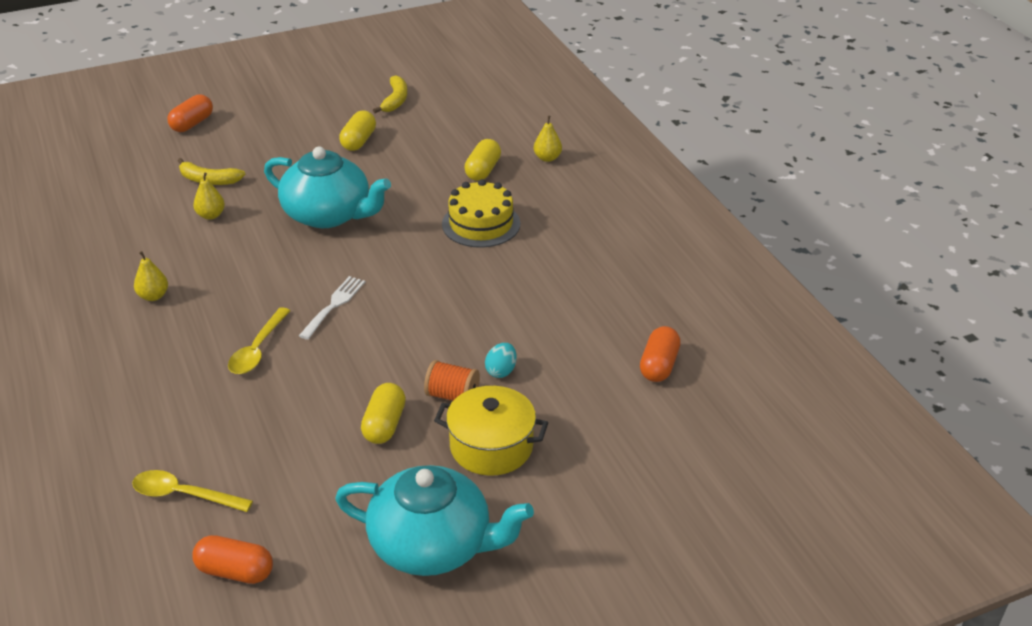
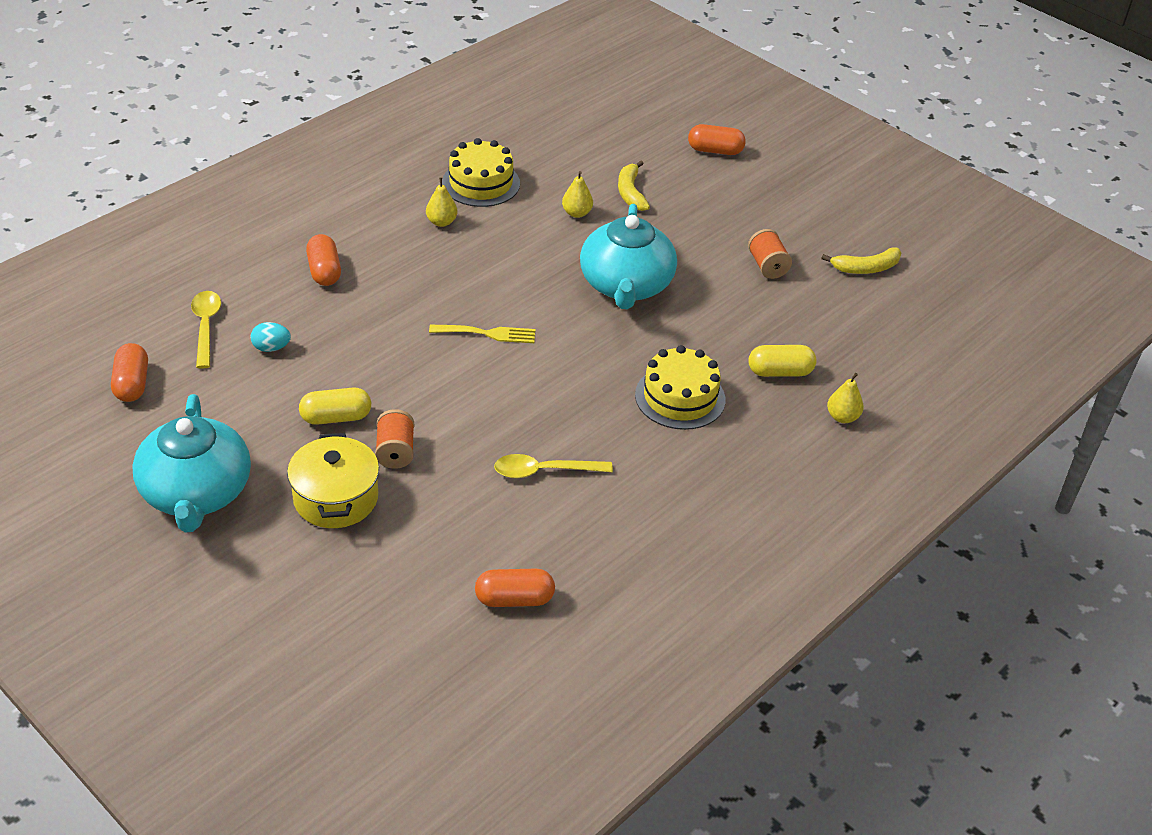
camera: 65 degrees right, 5 degrees up
yellow spoon [228,307,290,374] -> yellow spoon moved to [494,454,613,478]
white fork [299,276,365,340] -> yellow fork [429,325,535,343]
yellow capsule [339,111,376,151] -> orange spool [748,229,792,279]
turquoise egg [485,343,517,378] -> turquoise egg moved to [251,322,291,352]
none -> orange capsule [306,234,341,286]
none -> yellow cake [442,138,520,207]

